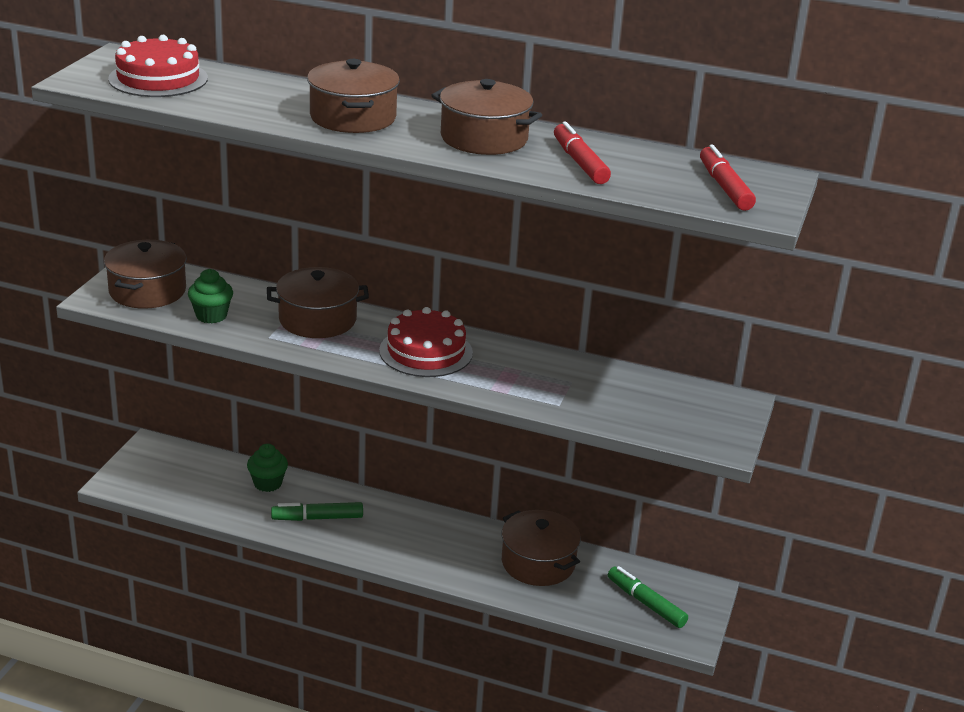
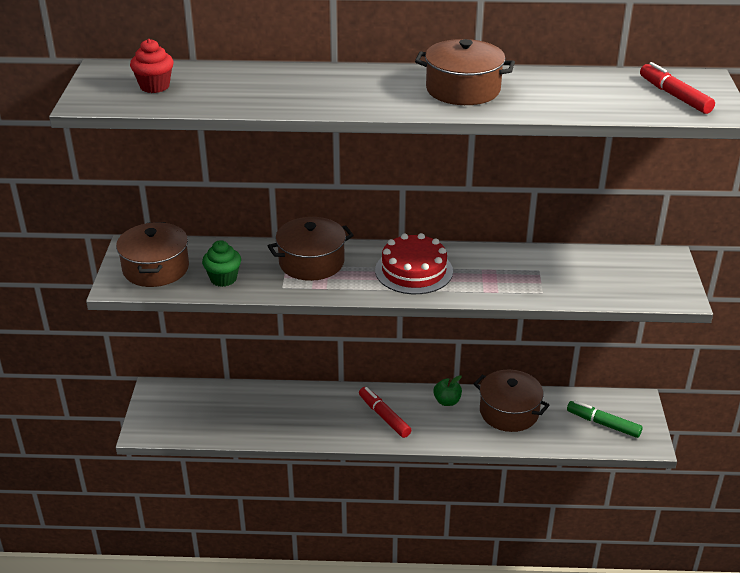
camera: 15 degrees left, 5 degrees up
red cake [108,35,208,97] -> red cupcake [130,39,174,93]
green cupcake [247,444,288,492] -> none
green marker [271,502,363,521] -> none
brown pot [307,59,400,133] -> none
red marker [554,122,611,184] -> red marker moved to [359,387,411,438]
none -> green apple [433,375,462,406]

